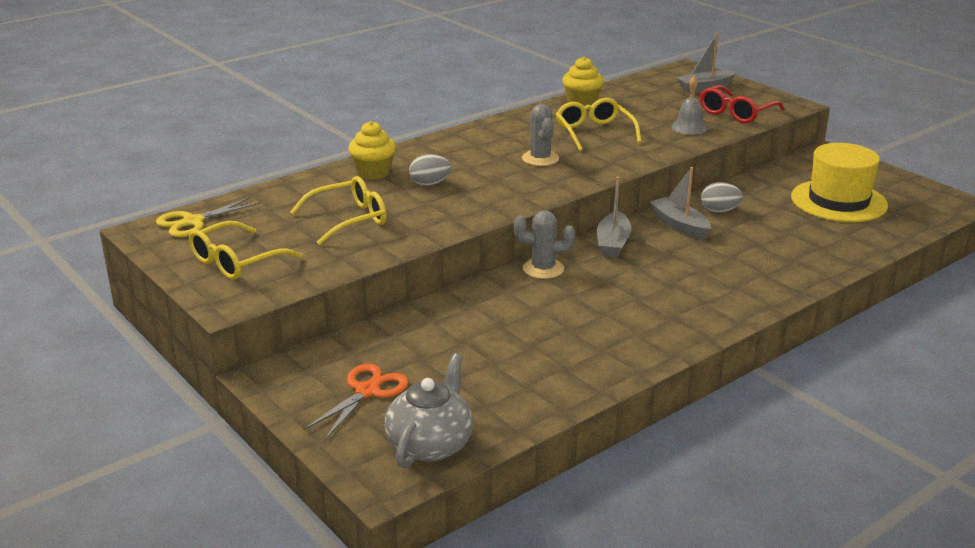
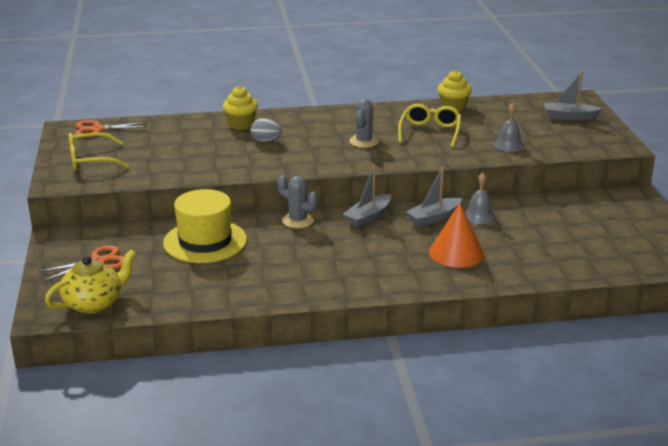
camera: 30 degrees right, 0 degrees up
yellow scissors [156,197,261,237] -> orange scissors [75,120,147,138]
yellow glasses [290,176,386,245] -> none
grey teapot [384,354,473,468] -> yellow teapot [45,249,136,314]
grey boat [650,167,711,239] -> grey boat turned 120 degrees counterclockwise [406,167,462,227]
red glasses [700,85,784,123] -> none
grey egg [701,182,743,213] -> grey bell [465,172,495,224]
yellow hat [791,143,888,222] -> yellow hat moved to [163,189,247,263]
none -> orange cone [429,203,484,268]

